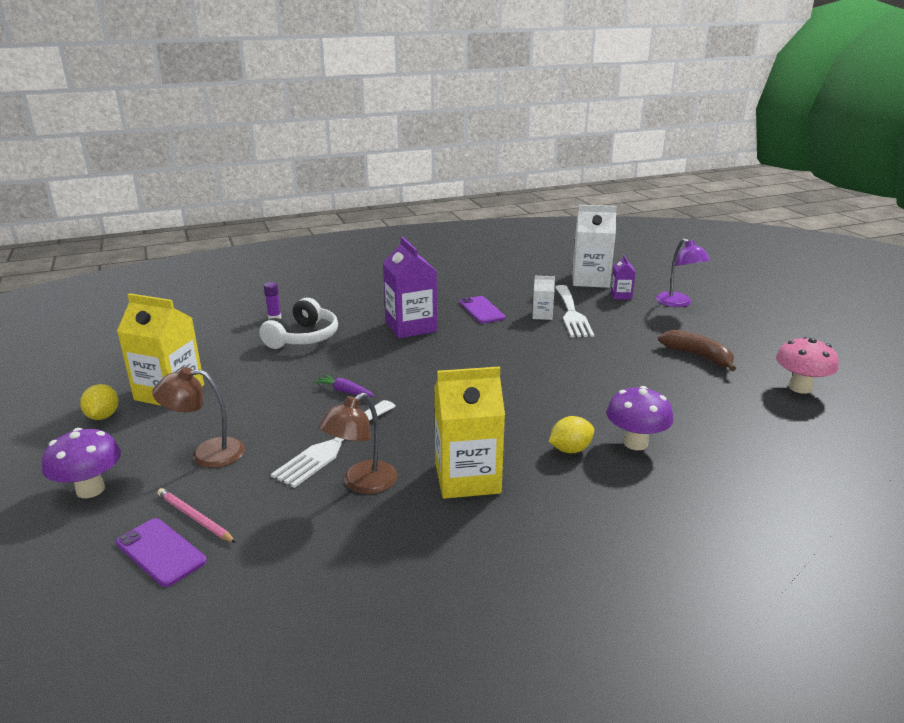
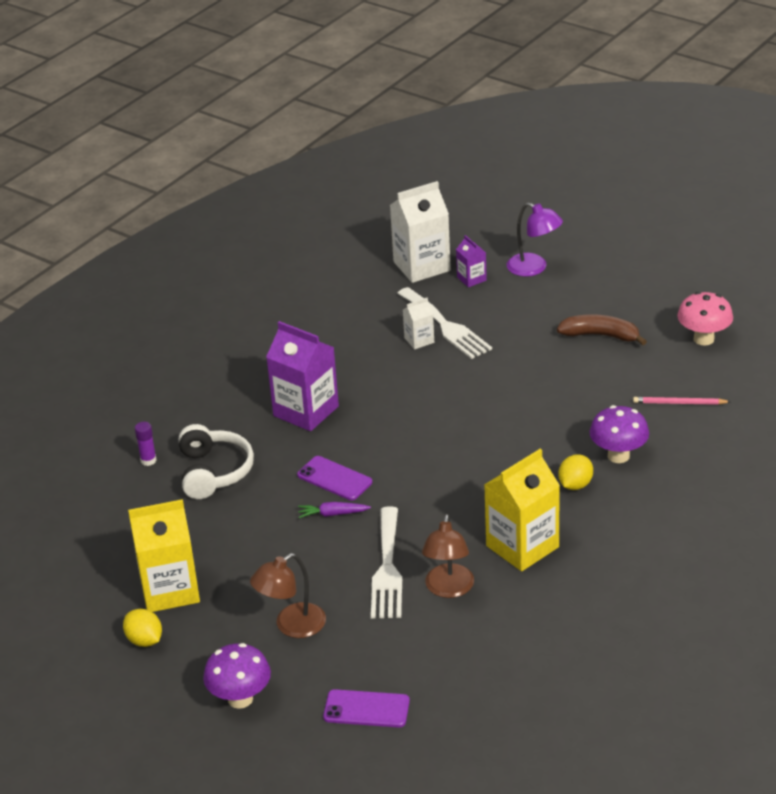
camera: 30 degrees left, 10 degrees up
pink pencil [157,488,236,543] -> pink pencil moved to [633,397,731,405]
purple phone [459,296,506,323] -> purple phone moved to [297,456,372,500]

